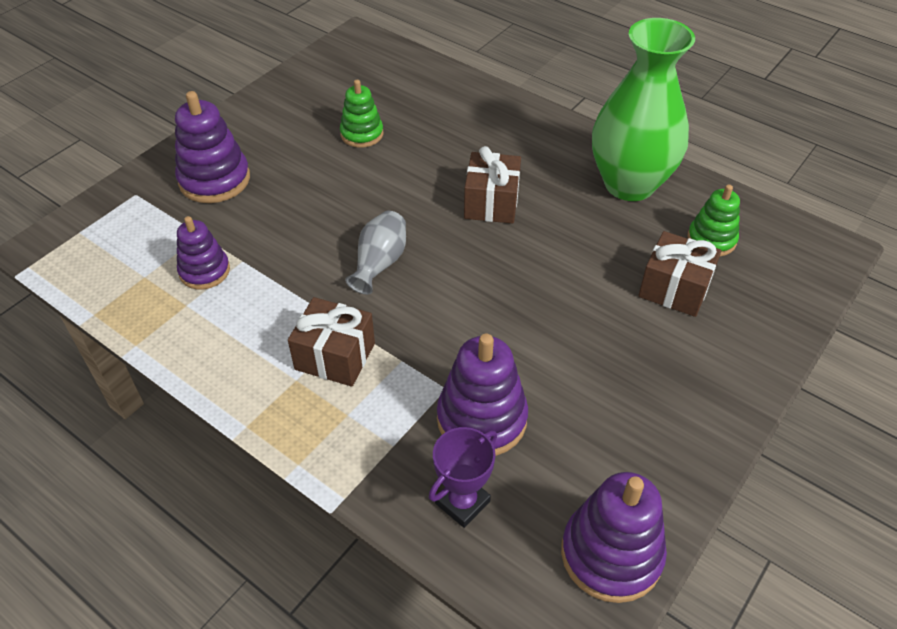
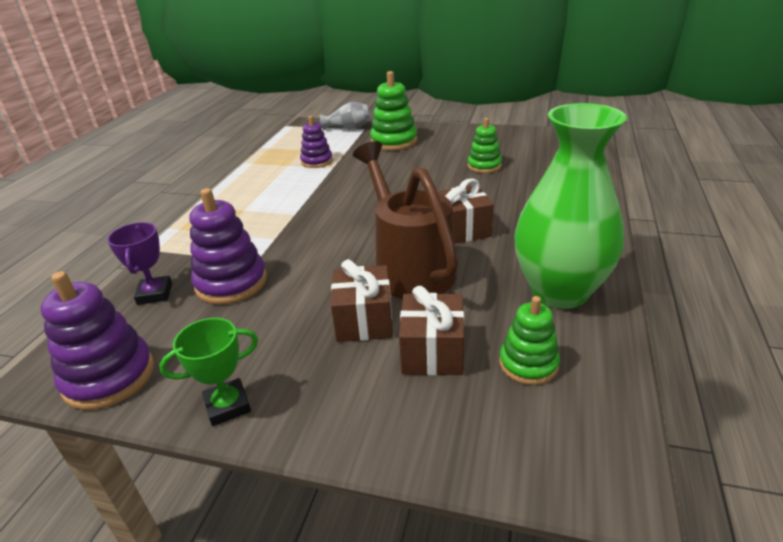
camera: 70 degrees right, 15 degrees down
purple stacking toy [175,91,250,203] -> green stacking toy [370,71,417,150]
brown gift [288,297,375,387] -> brown gift moved to [331,259,393,342]
grey vase [345,211,406,295] -> grey vase moved to [320,102,371,130]
purple trophy [429,427,497,528] -> purple trophy turned 60 degrees clockwise [107,222,172,305]
none -> green trophy [159,318,258,426]
none -> brown watering can [353,141,458,299]

